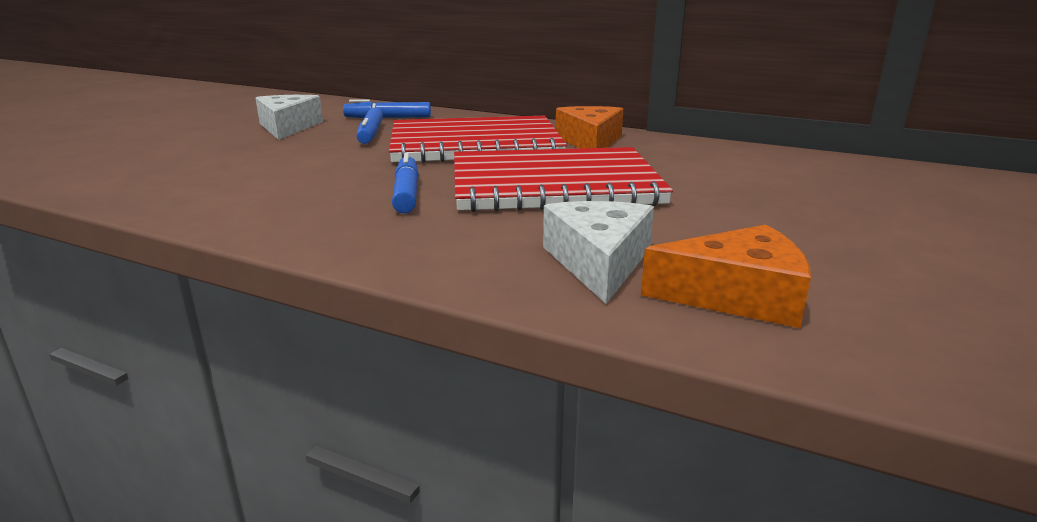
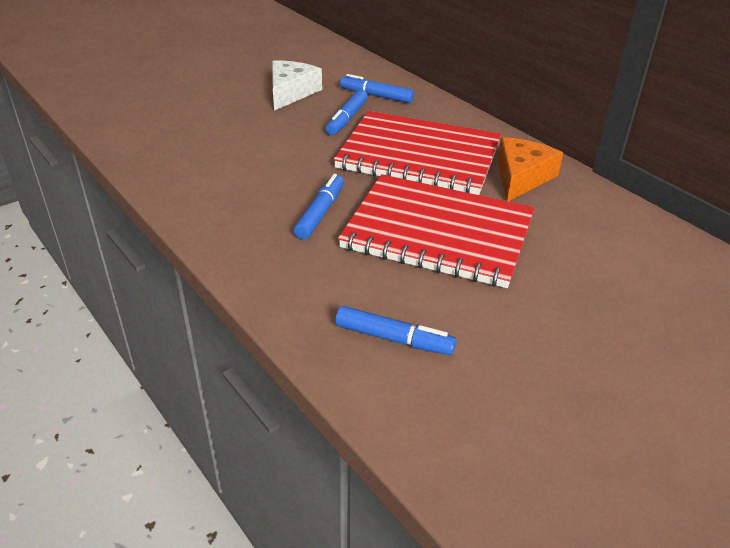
camera: 25 degrees right, 15 degrees up
white cheese [543,201,654,304] -> blue marker [335,306,456,355]
orange cheese [641,225,811,328] -> none

